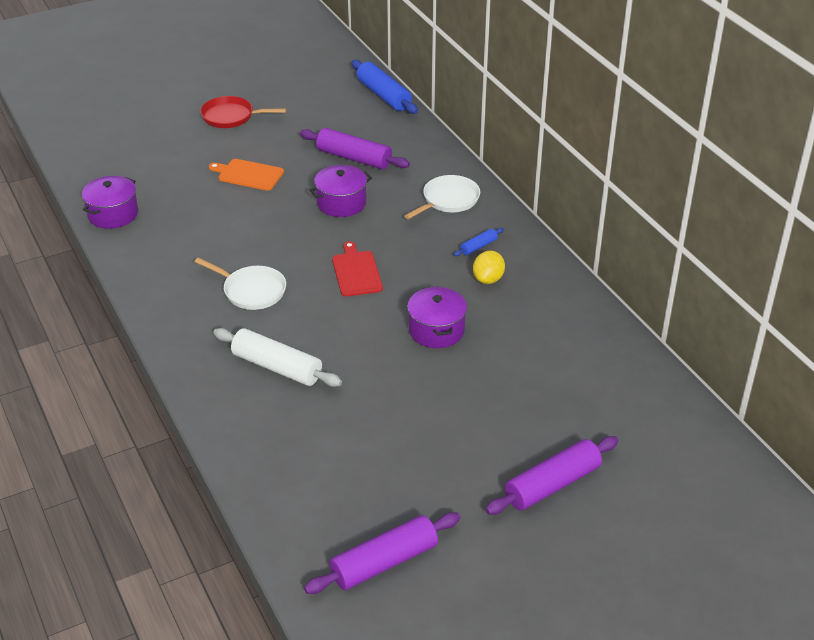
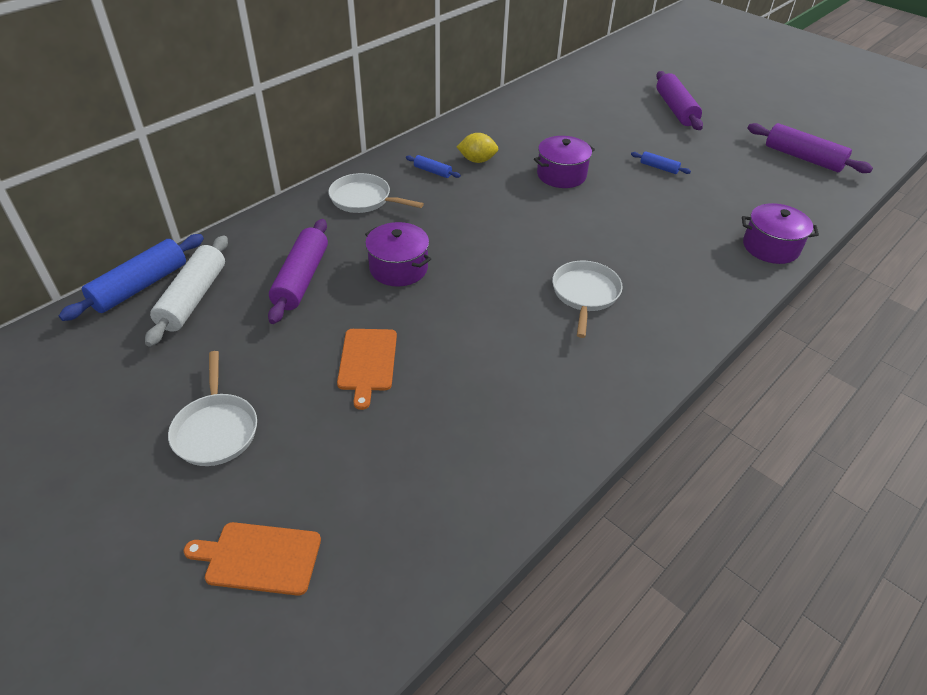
camera: 110 degrees left, 5 degrees up
purple pot [82,176,138,229] -> purple pot moved to [742,203,819,264]
red pan [200,96,286,128] -> white pan [168,351,257,466]
white rolling pin [213,328,342,387] -> white rolling pin moved to [145,236,228,347]
red cutting board [332,241,383,297] -> none
purple rolling pin [485,436,619,515] -> purple rolling pin turned 45 degrees clockwise [656,71,703,130]
none -> orange cutting board [184,522,321,596]
none -> blue rolling pin [631,151,691,174]

